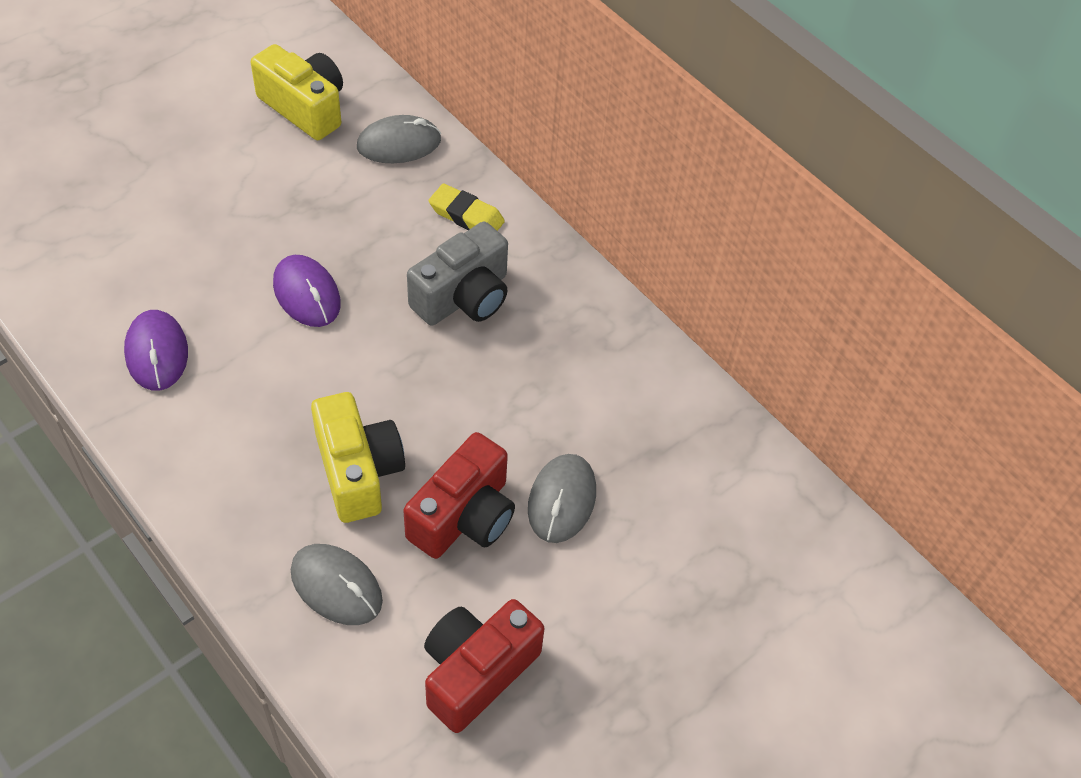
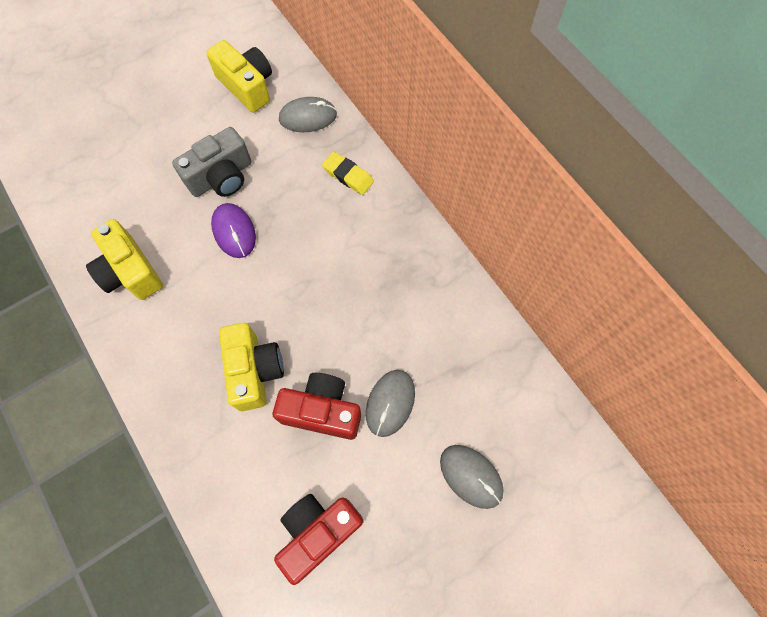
camera: 10 degrees right, 15 degrees up
purple mouse [124,310,188,391] -> yellow camera [86,219,163,300]
grey mouse [291,544,383,625] -> grey mouse moved to [440,445,504,509]
red camera [403,432,515,559] -> red camera turned 120 degrees counterclockwise [273,373,361,440]
grey camera [407,222,508,325] -> grey camera moved to [172,127,252,197]

